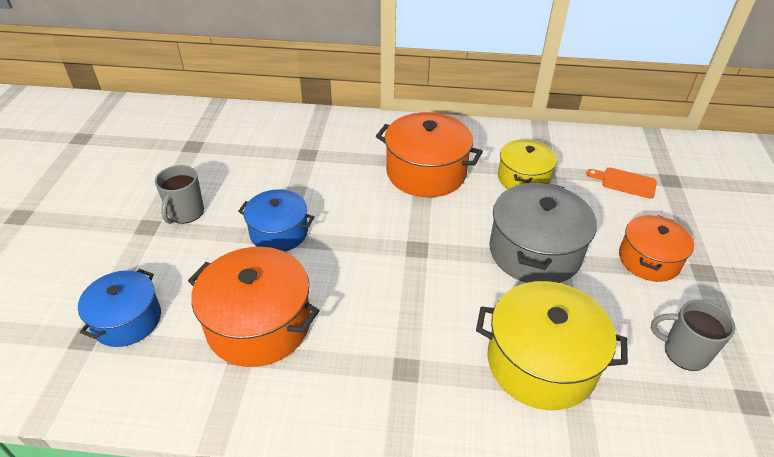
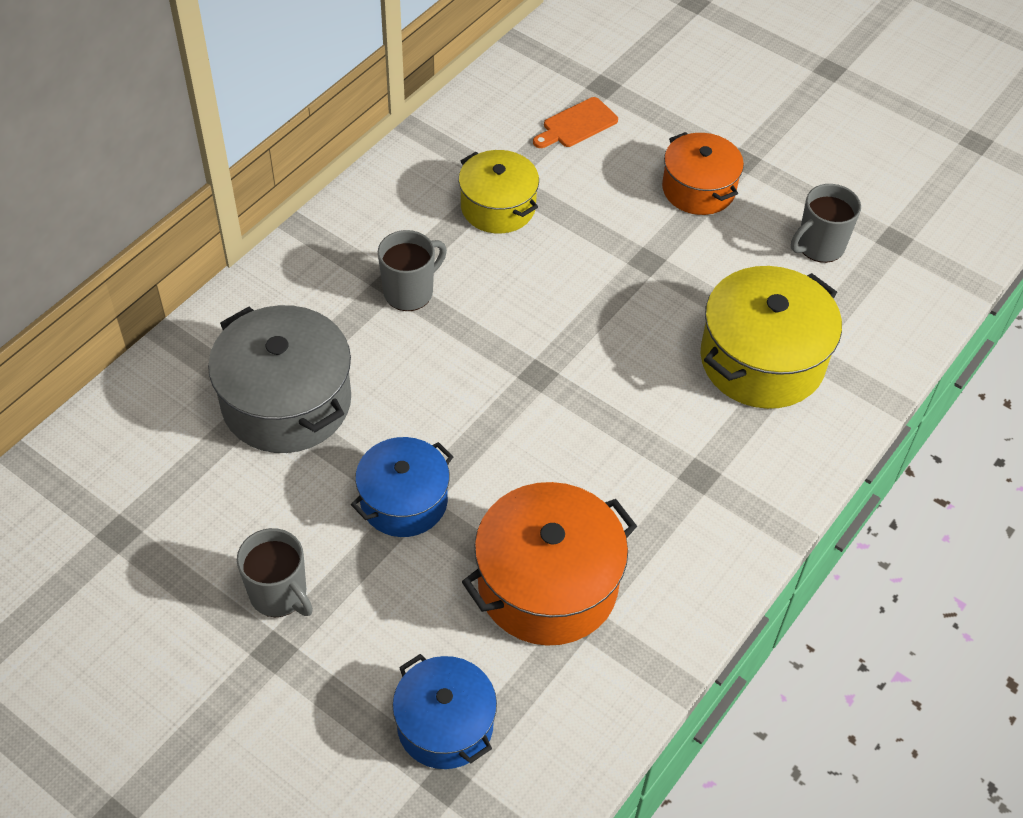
camera: 60 degrees left, 10 degrees up
orange pot [376,112,483,197] -> grey mug [378,230,447,311]
grey pot [489,182,597,283] -> grey pot moved to [208,305,351,453]

